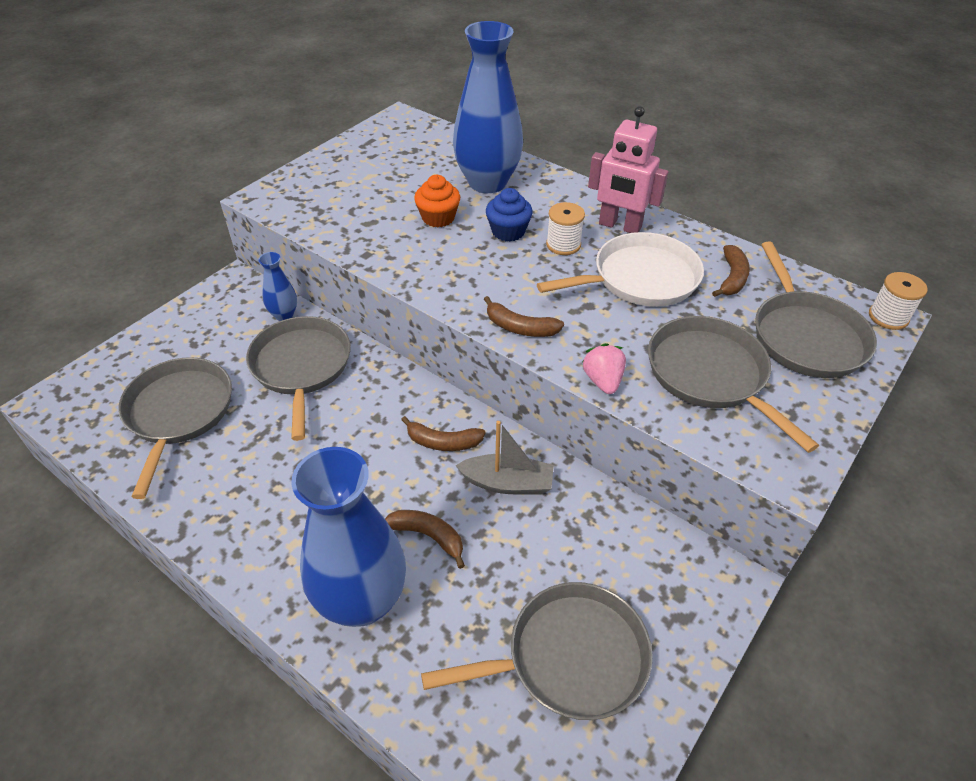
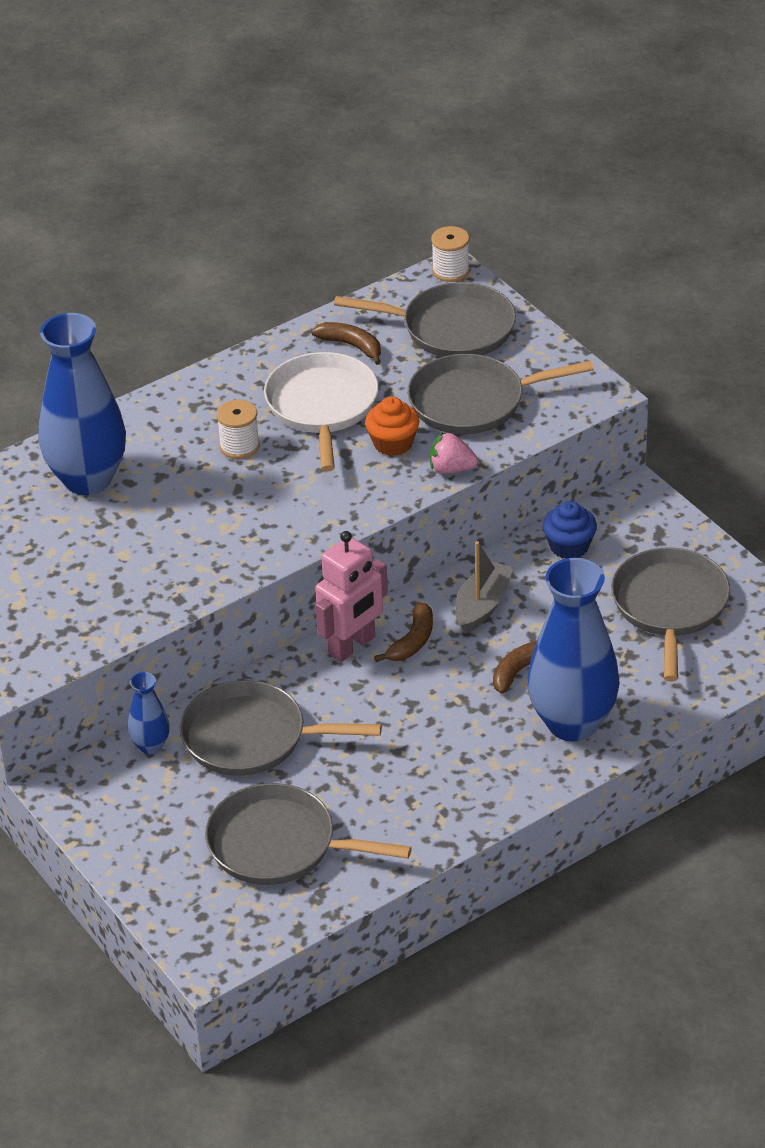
camera: 70 degrees left, 5 degrees down
orange cupcake [414,175,460,228] -> orange cupcake moved to [365,397,419,456]
brown banana [484,296,564,337] -> none
blue cupcake [486,188,533,242] -> blue cupcake moved to [543,501,597,559]
pink robot [588,106,668,233] -> pink robot moved to [315,531,388,662]

